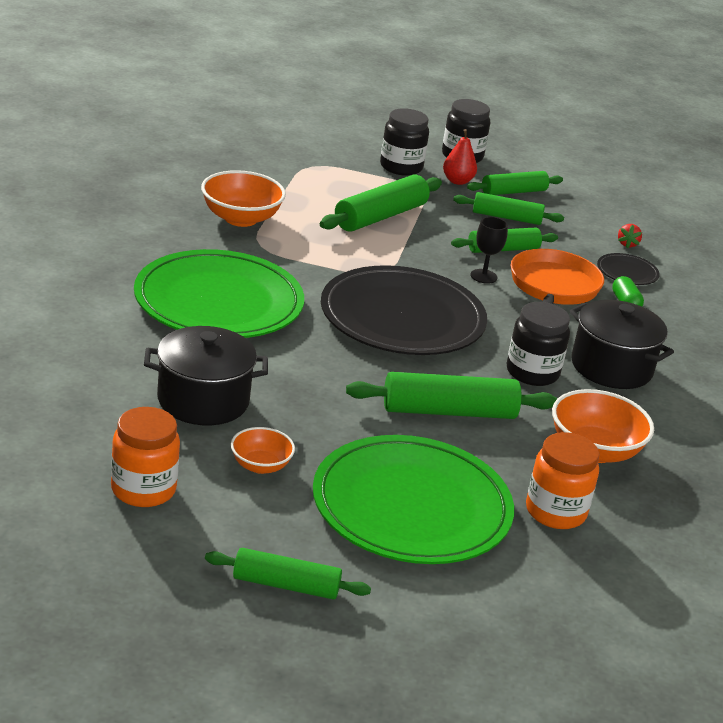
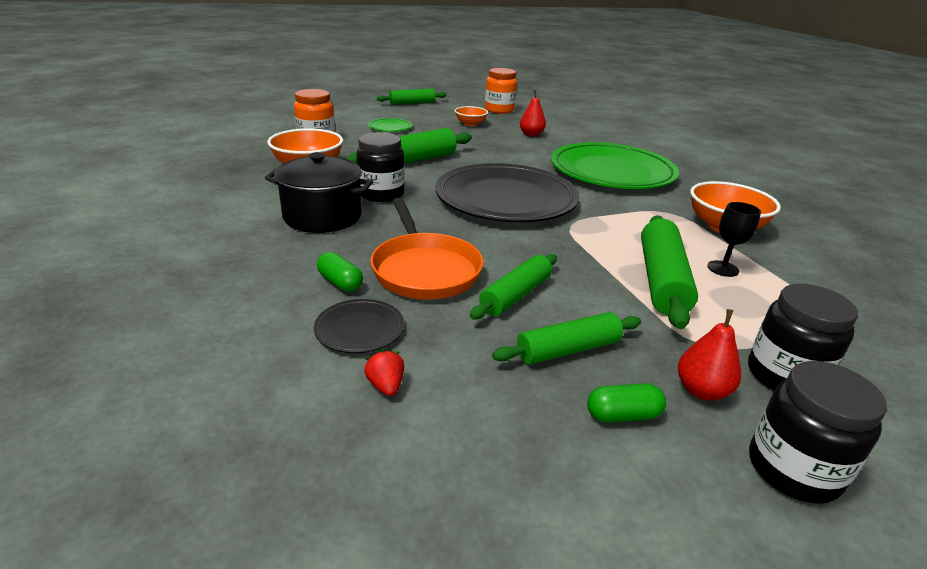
camera: 150 degrees right, 0 degrees up
black pot [144,326,268,425] -> red pear [520,90,546,137]
green plate [313,435,514,564] -> green plate [368,118,412,132], size x0.41
green rolling pin [467,171,563,195] -> green capsule [587,383,666,423]
black goblet [470,217,508,284] -> black goblet moved to [707,202,761,277]

